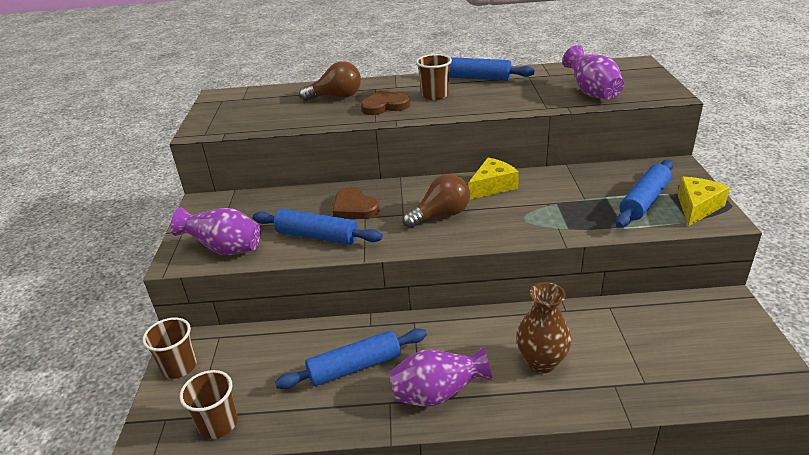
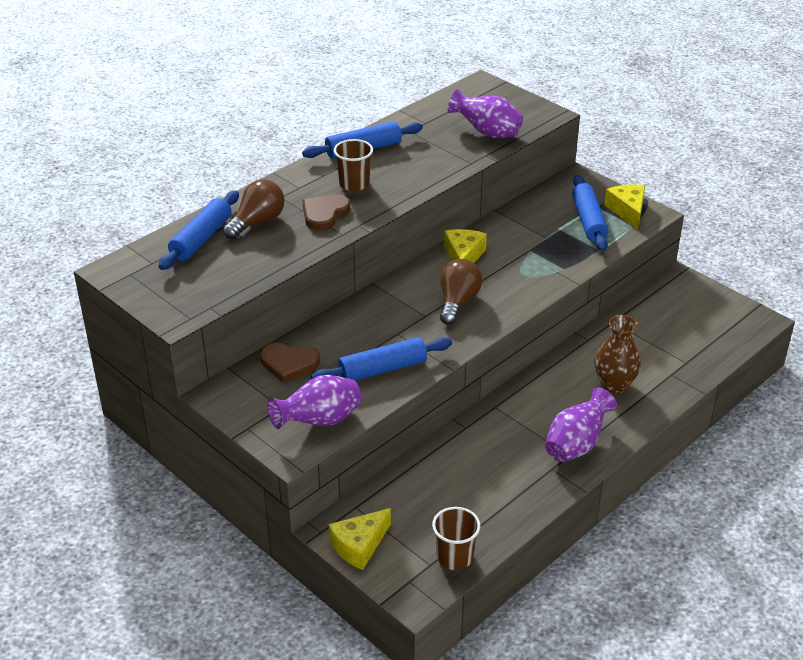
camera: 45 degrees left, 5 degrees up
brown cup [142,318,197,379] -> yellow cheese [328,508,391,570]
blue rolling pin [275,329,427,389] -> blue rolling pin moved to [159,191,239,270]
brown heart [332,187,380,219] -> brown heart moved to [260,343,320,383]

